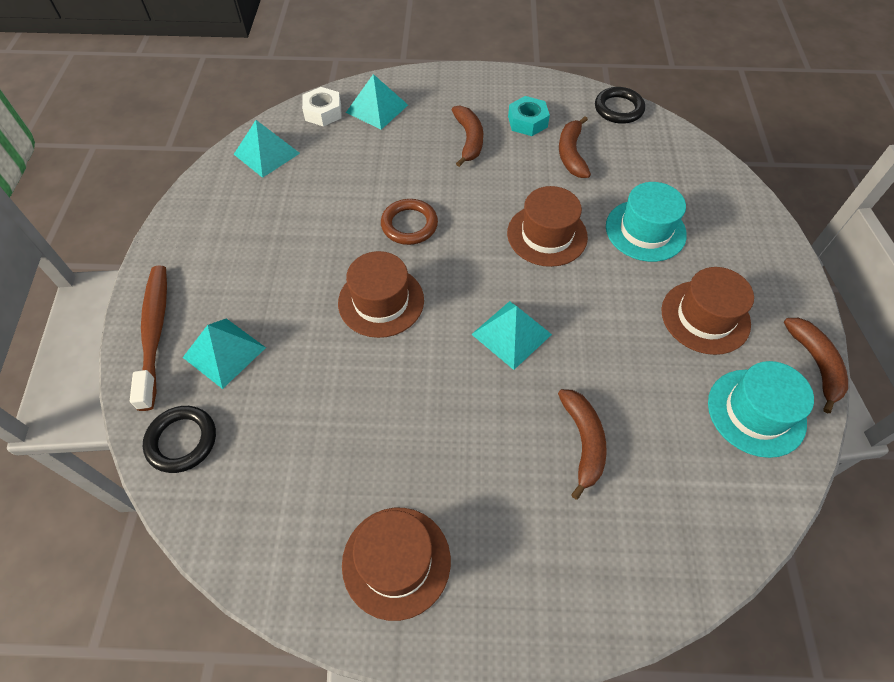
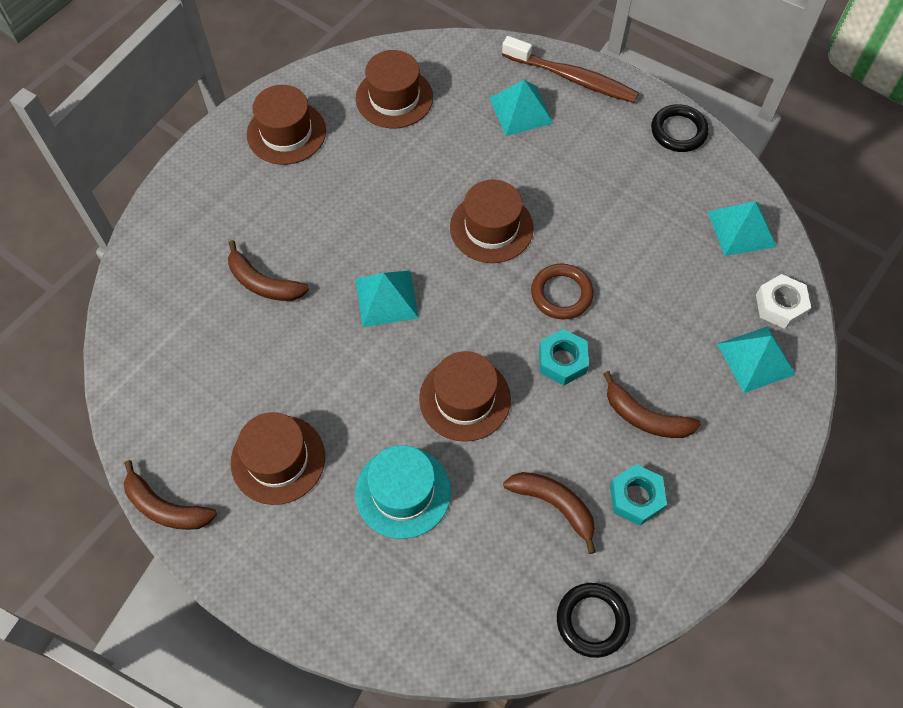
camera: 125 degrees right, 5 degrees up
black ring [143,406,216,473] -> black ring moved to [651,104,709,152]
turquoise hat [708,361,814,458] -> none
none -> brown hat [356,50,433,128]
none -> turquoise nut [539,329,589,386]

